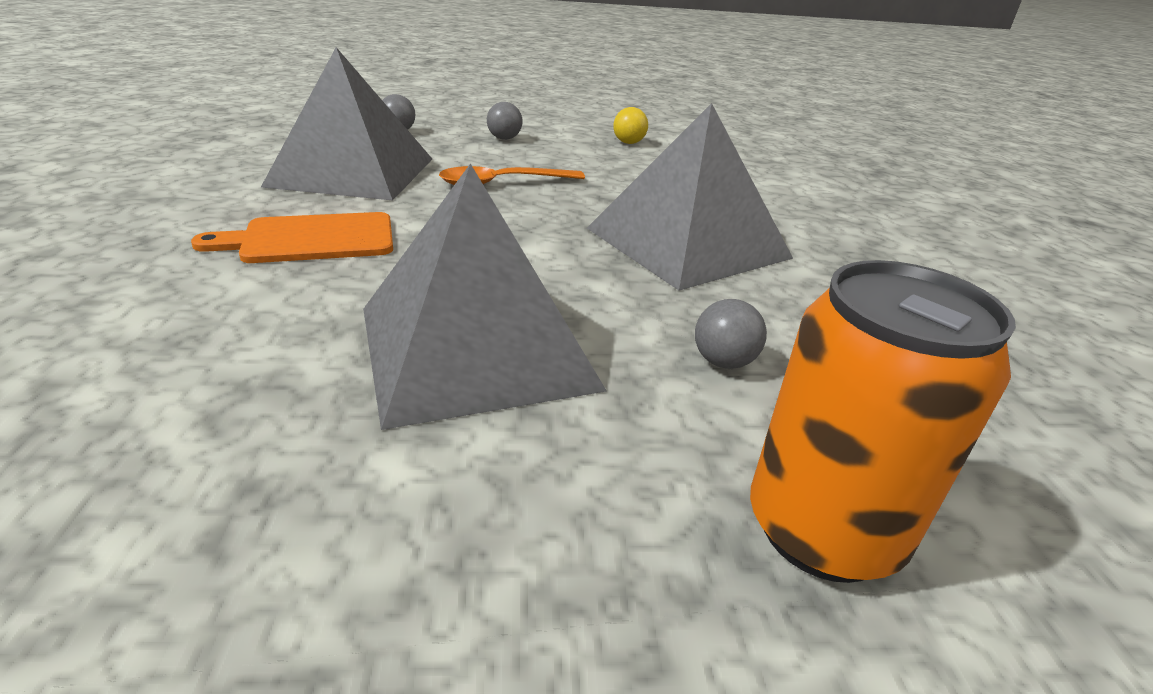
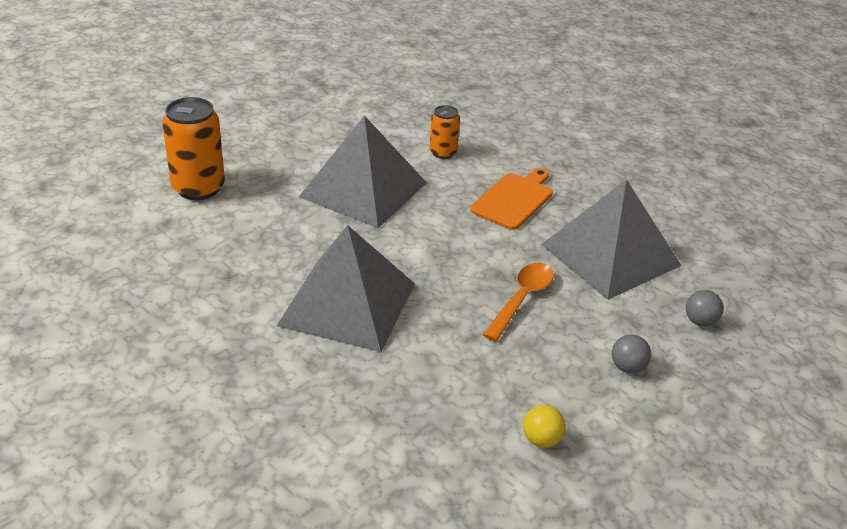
camera: 140 degrees right, 5 degrees up
grey ball [695,299,767,369] -> none
none -> orange can [430,105,460,159]

